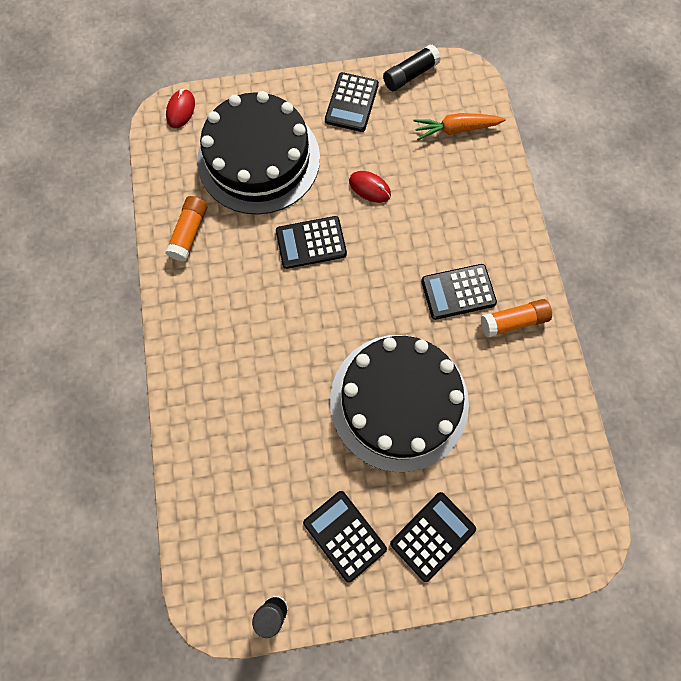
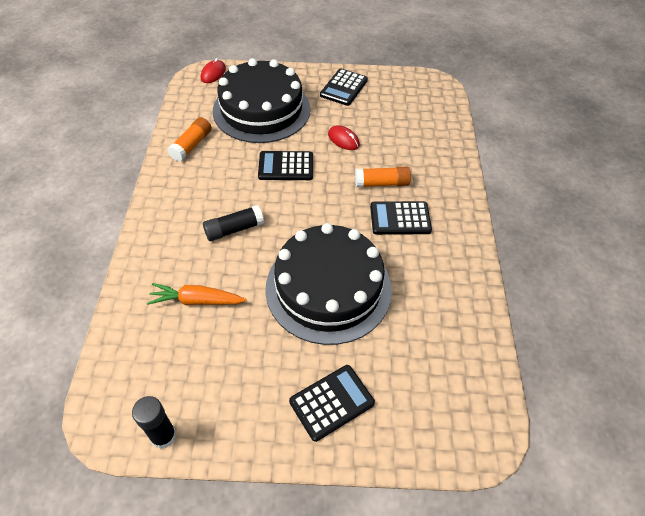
camera: 10 degrees right, 20 degrees down
black calculator [303,491,387,583] -> none
black glue stick [383,44,441,91] -> black glue stick moved to [203,205,264,241]
orange carrot [413,113,506,140] -> orange carrot moved to [147,283,247,305]
orange glue stick [481,299,552,337] -> orange glue stick moved to [355,166,411,187]

